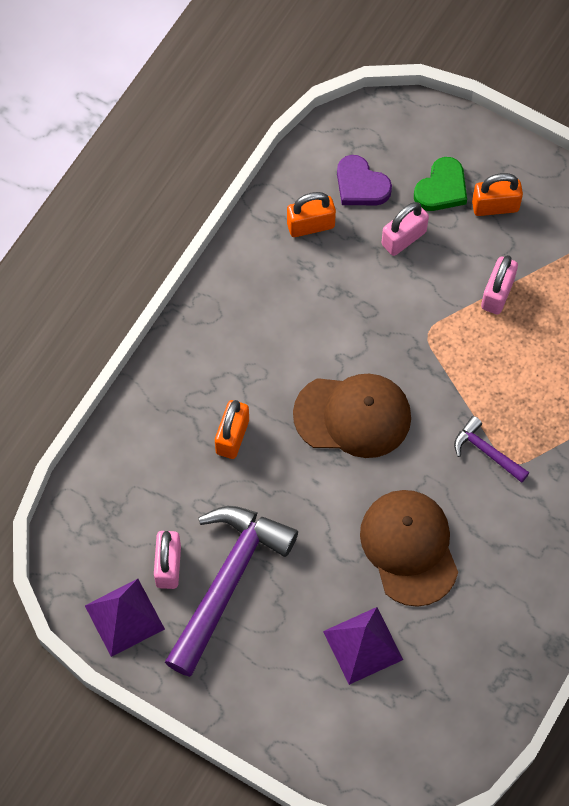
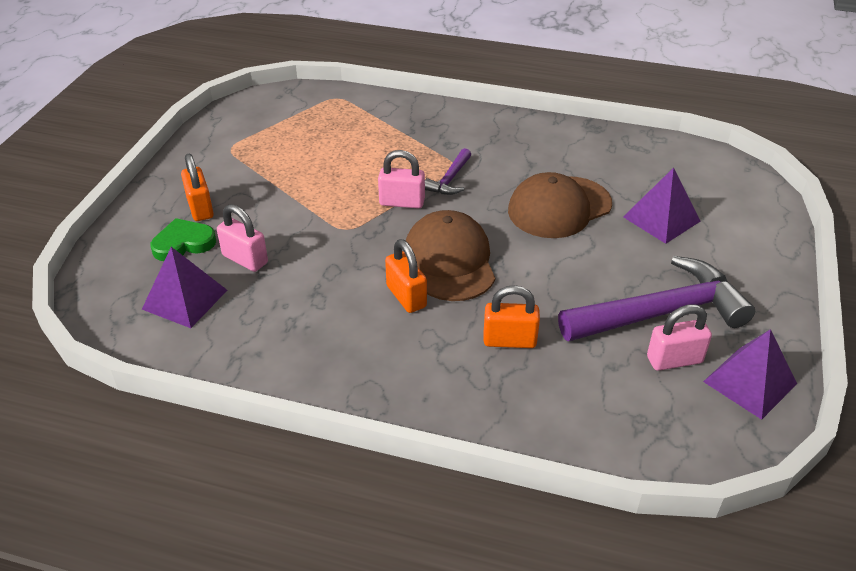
camera: 105 degrees left, 25 degrees down
purple hammer [165,506,298,677] -> purple hammer turned 150 degrees clockwise [558,256,755,341]
orange padlock [287,192,336,237] -> orange padlock moved to [385,239,427,313]
purple heart [337,155,392,205] -> purple pyramid [142,247,227,328]
green heart [414,157,467,211] -> green heart turned 45 degrees counterclockwise [150,218,216,261]
pink padlock [481,255,518,315] -> pink padlock moved to [378,150,425,209]

